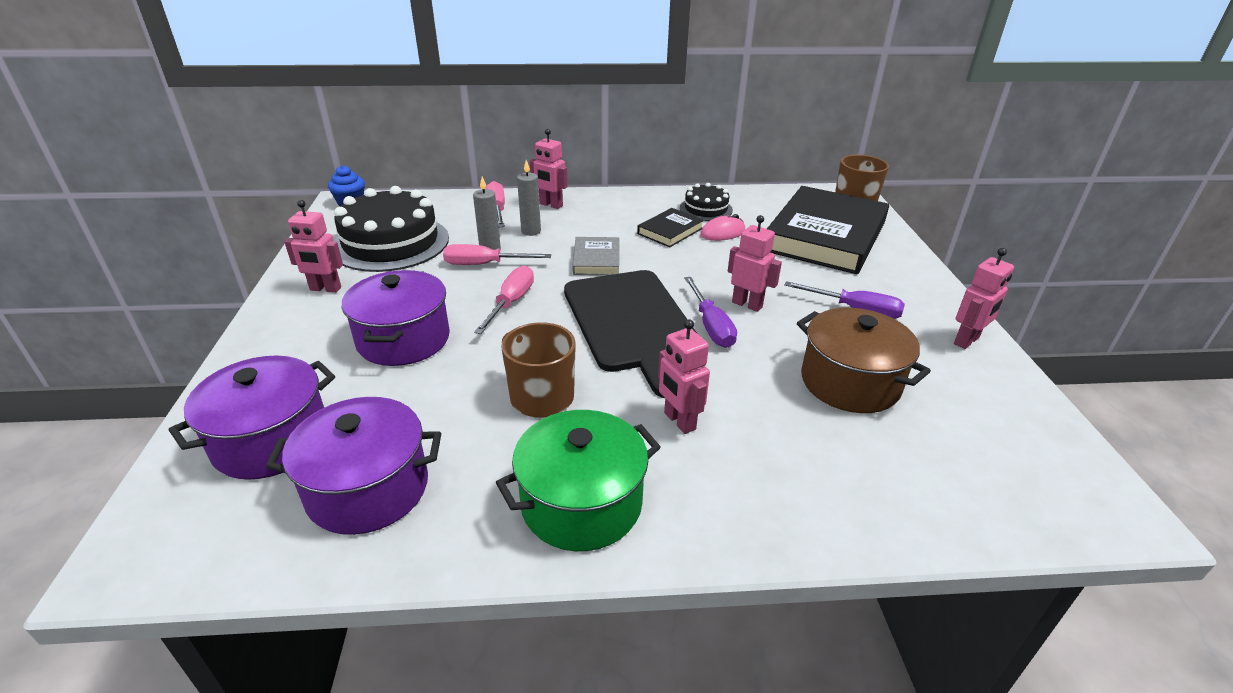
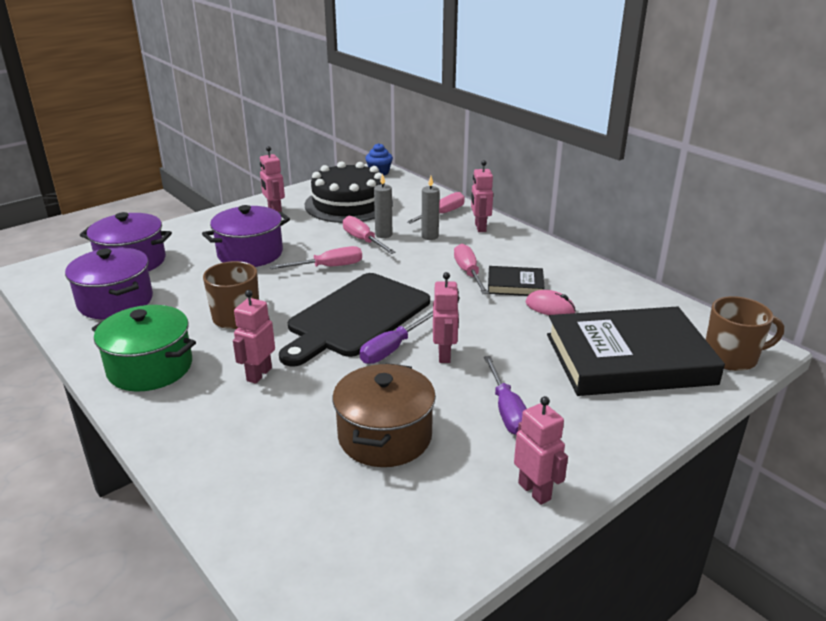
camera: 55 degrees right, 5 degrees down
grey book [572,237,619,275] -> none
black cake [680,183,733,221] -> none
pink robot [954,248,1014,349] -> pink robot turned 135 degrees counterclockwise [514,396,568,505]
none -> pink screwdriver [454,244,489,294]

